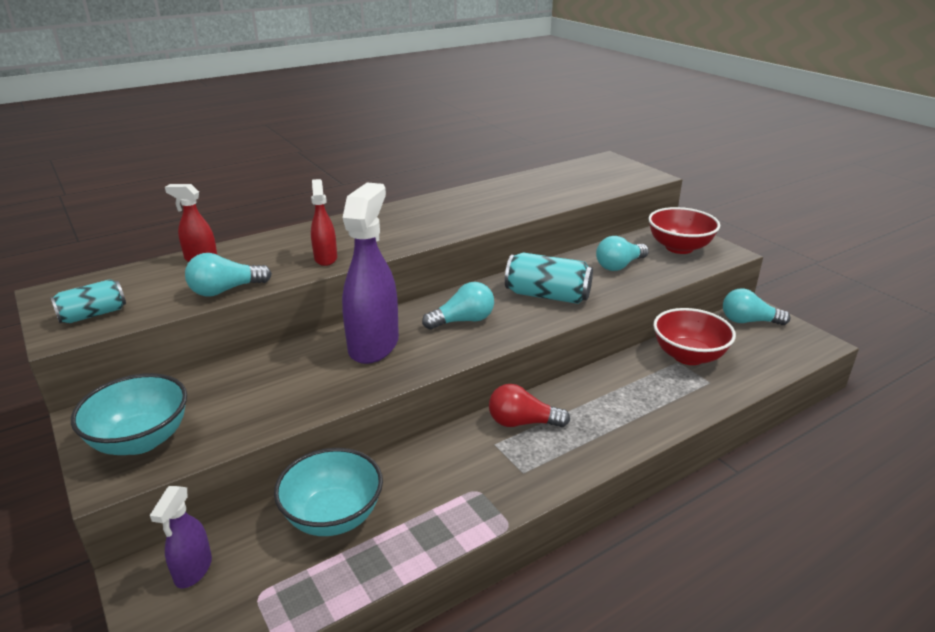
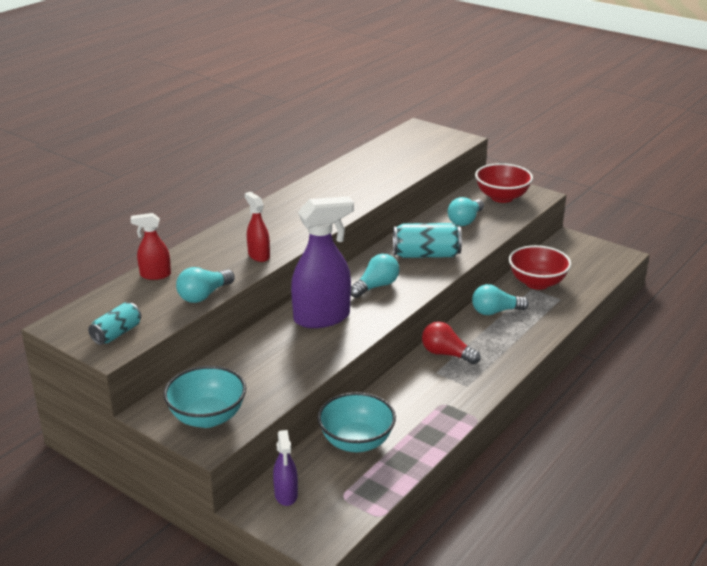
camera: 20 degrees left, 0 degrees up
purple spray bottle [342,183,399,364] -> purple spray bottle turned 75 degrees clockwise [291,196,354,328]
red light bulb [489,384,570,427] -> red light bulb turned 45 degrees clockwise [422,322,480,364]
turquoise light bulb [723,288,791,325] -> turquoise light bulb moved to [472,284,529,315]

